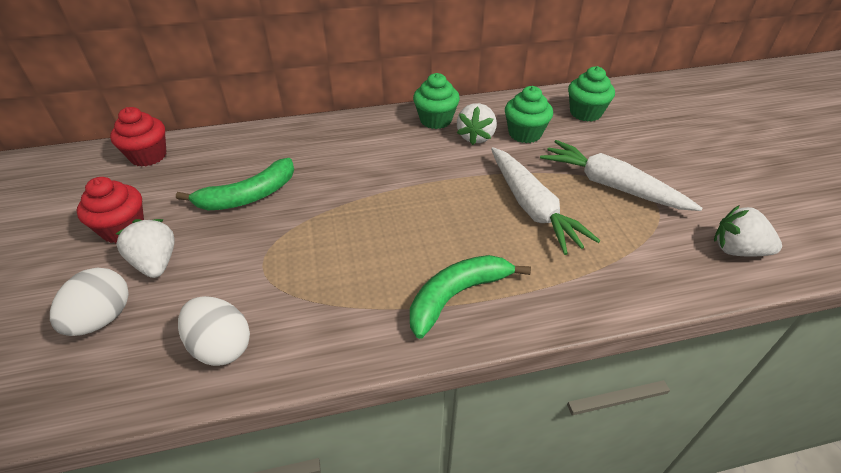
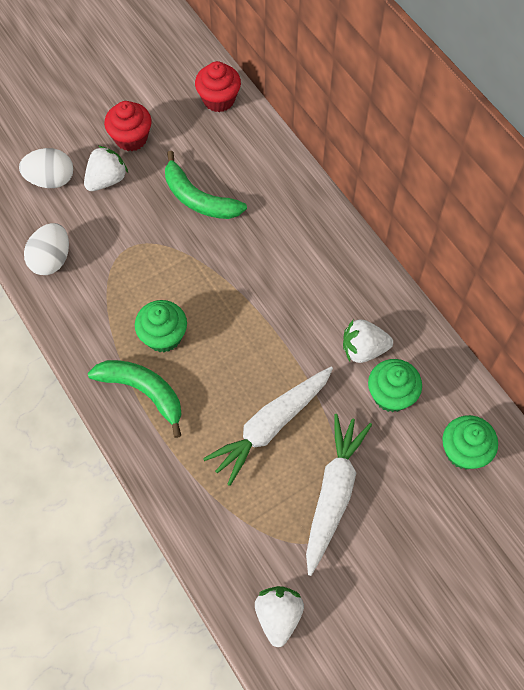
camera: 70 degrees right, 20 degrees up
green cupcake [413,73,460,129] -> green cupcake moved to [135,300,187,353]

